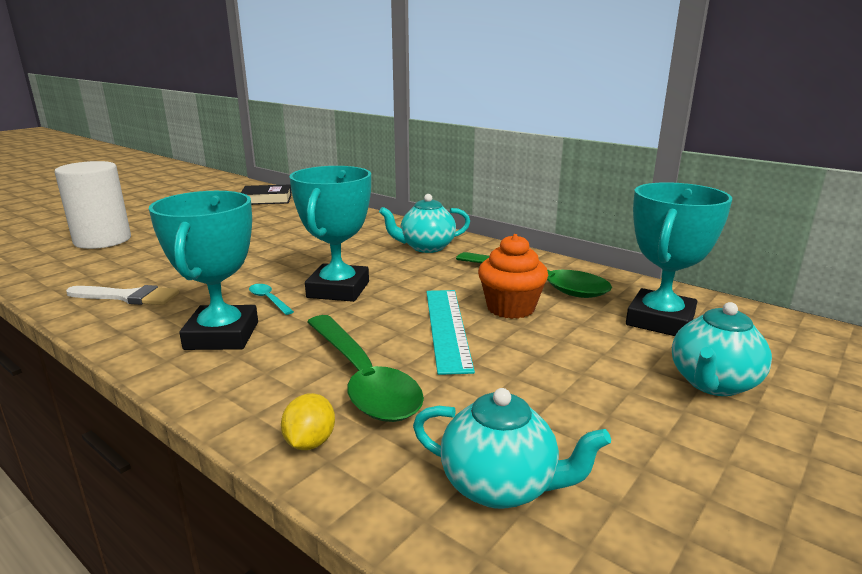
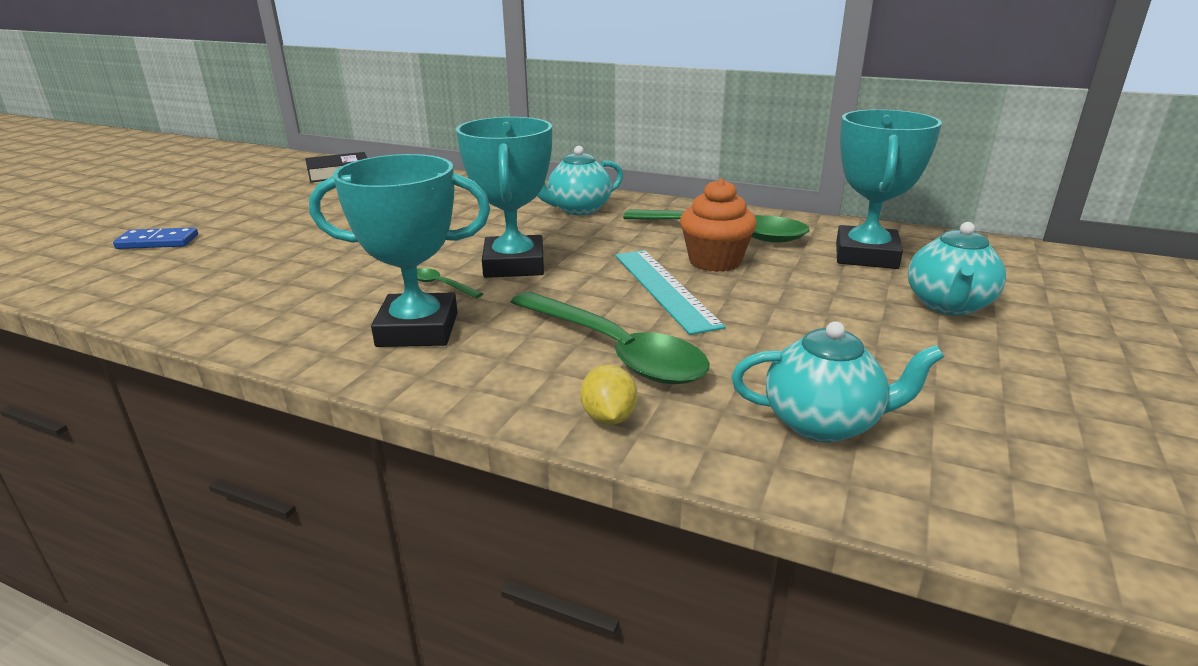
camera: 15 degrees left, 5 degrees up
white cylinder [55,161,131,249] -> blue domino [113,227,198,249]
white brush [66,285,179,305] -> none
turquoise trophy [149,191,258,350] -> turquoise trophy turned 75 degrees counterclockwise [309,154,490,347]
turquoise spoon [249,284,294,315] -> green spoon [417,268,483,298]

